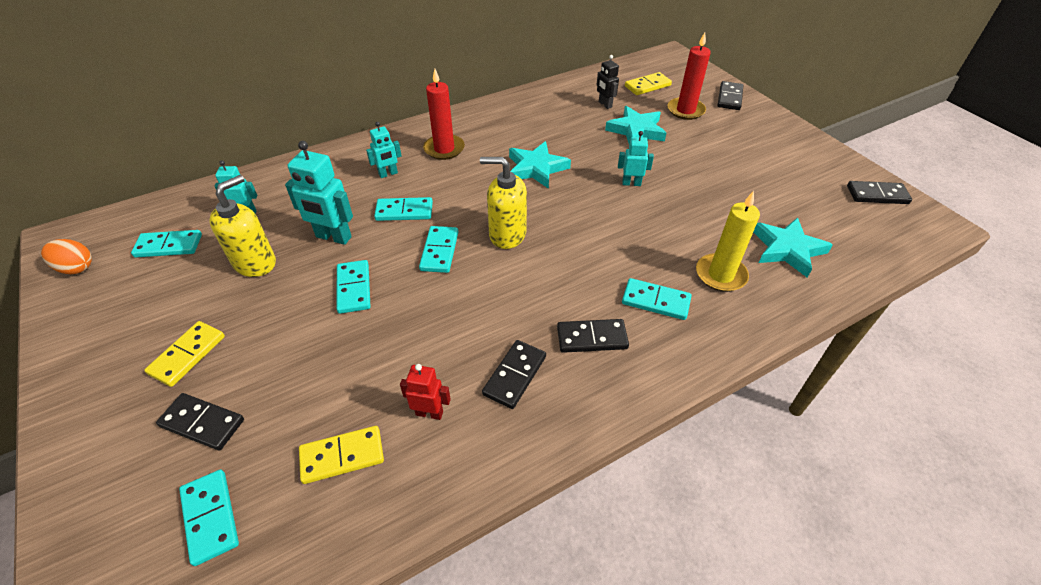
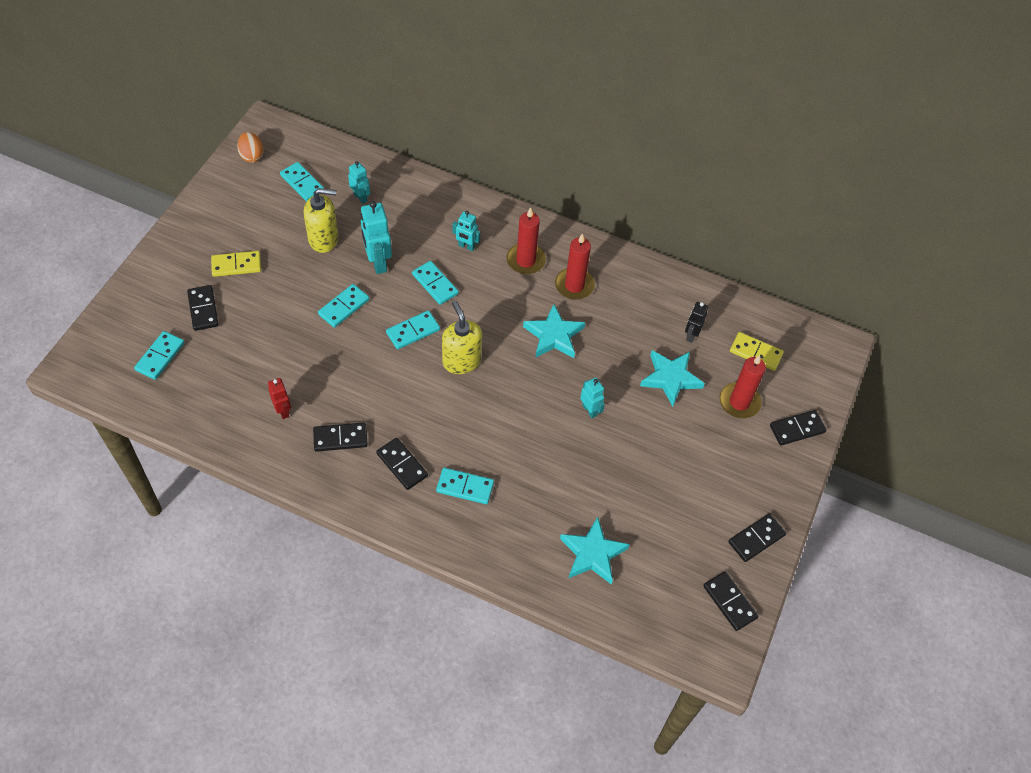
camera: 50 degrees right, 10 degrees up
yellow domino [299,426,384,484] -> none
turquoise domino [622,278,692,320] -> turquoise domino turned 60 degrees counterclockwise [436,468,494,504]
yellow candle [696,191,760,292] -> none
none -> red candle [555,233,595,300]
none -> black domino [728,513,786,562]

